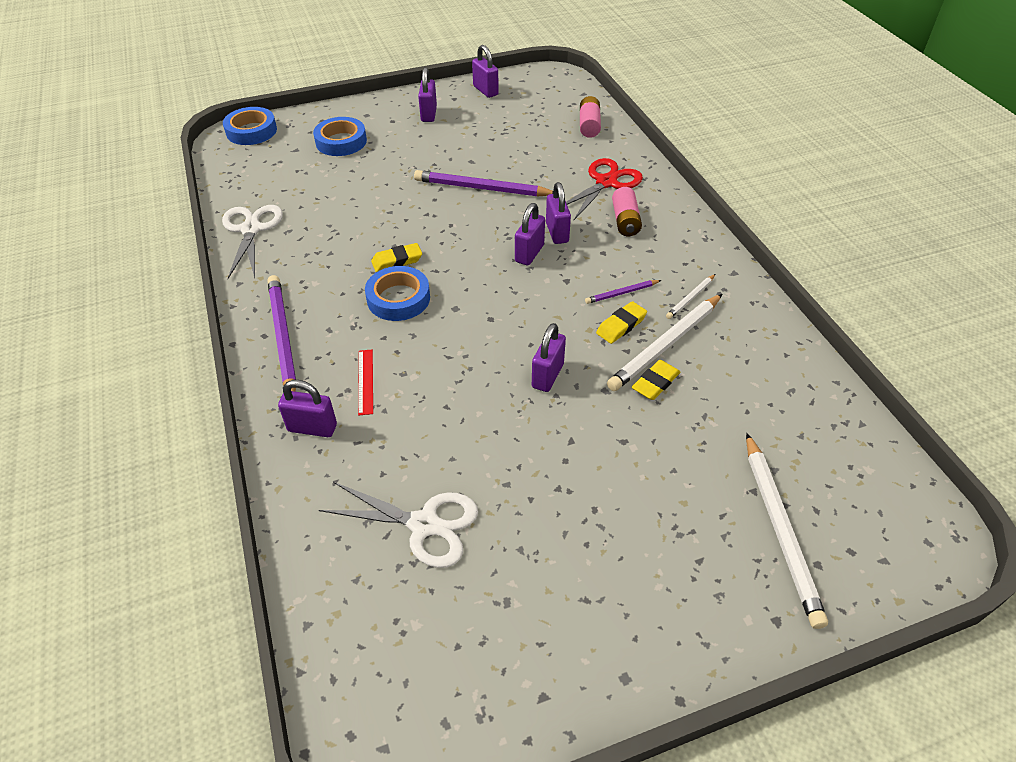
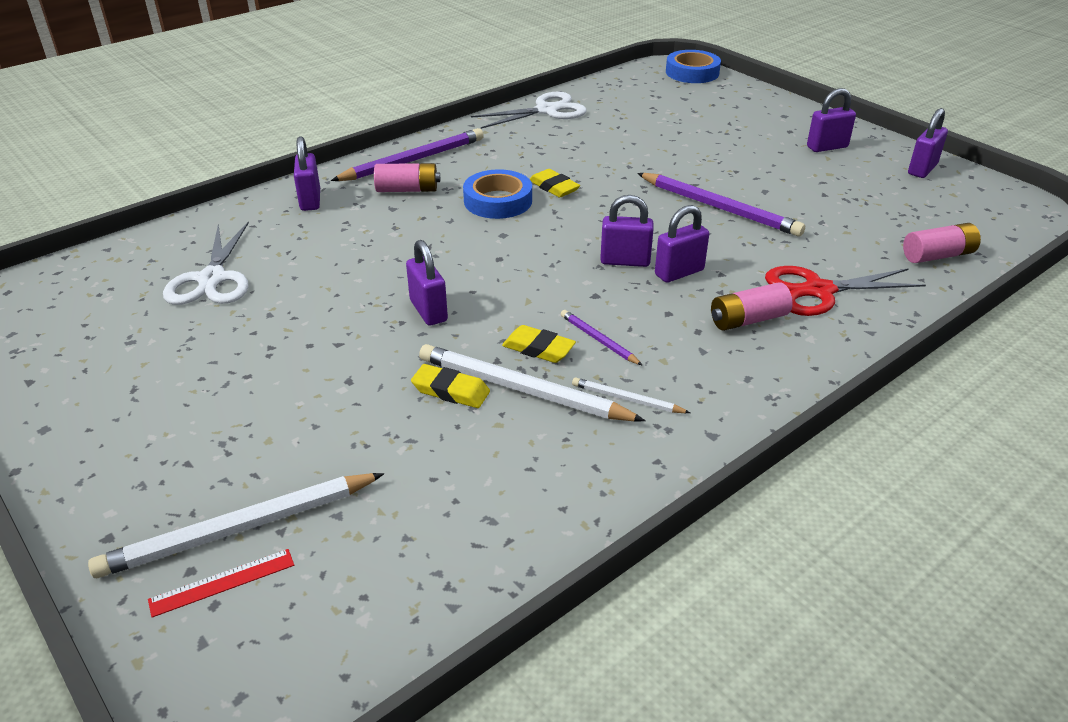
camera: 70 degrees right, 10 degrees down
blue tape [313,117,367,156] -> none
red ruler [358,349,373,415] -> red ruler moved to [148,549,294,618]
purple pencil [414,170,553,197] -> purple pencil turned 135 degrees clockwise [637,173,805,237]
purple padlock [532,323,566,392] -> purple padlock turned 60 degrees clockwise [406,240,448,325]
red scissors [566,158,643,220] -> red scissors turned 150 degrees clockwise [765,266,926,316]
none -> pink battery [374,163,440,192]

